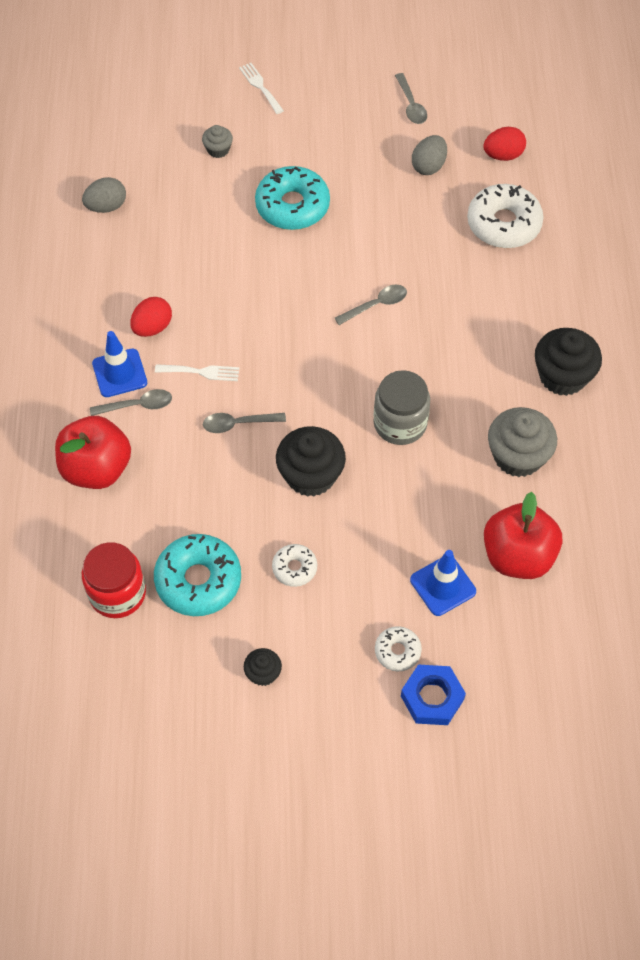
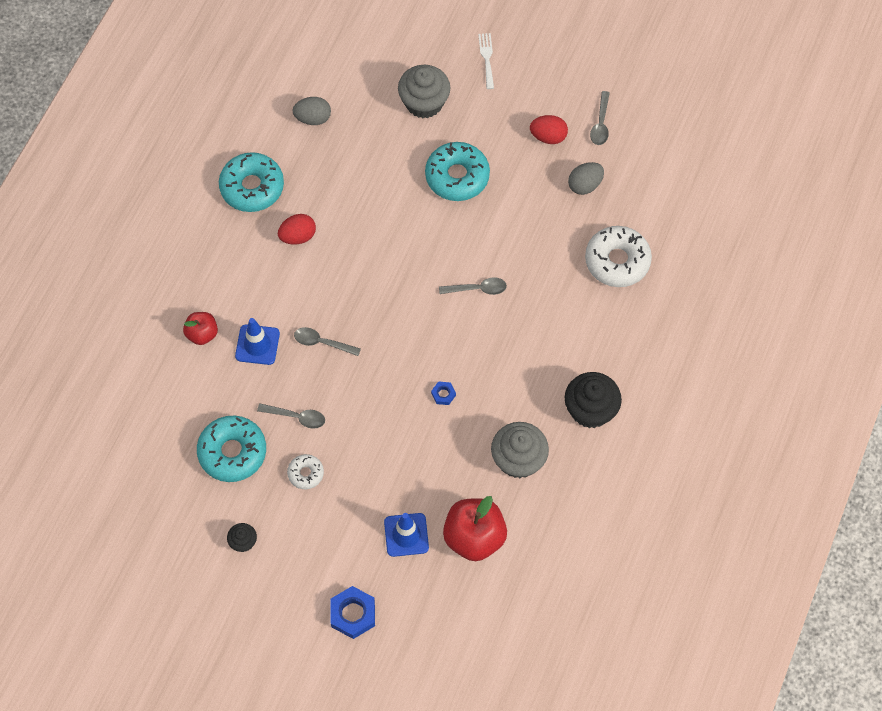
camera: 25 degrees right, 5 degrees up
red apple [55,416,131,489] -> red apple [183,312,218,345], size x0.57
red jar [82,542,146,618] -> none
grey spoon [90,389,172,416] -> grey spoon moved to [257,404,325,429]
blue traffic cone [92,331,147,397] -> blue traffic cone moved to [235,318,280,365]
white fork [155,364,239,381] -> none
grey cupcake [202,125,233,158] -> grey cupcake [398,65,450,118], size x1.96
black cupcake [276,426,346,497] -> none
grey jar [374,370,430,445] -> blue nut [431,381,456,405]
white donut [375,626,422,671] -> none
red egg [483,127,526,161] -> red egg moved to [530,115,568,144]
none -> turquoise donut [219,152,284,212]

